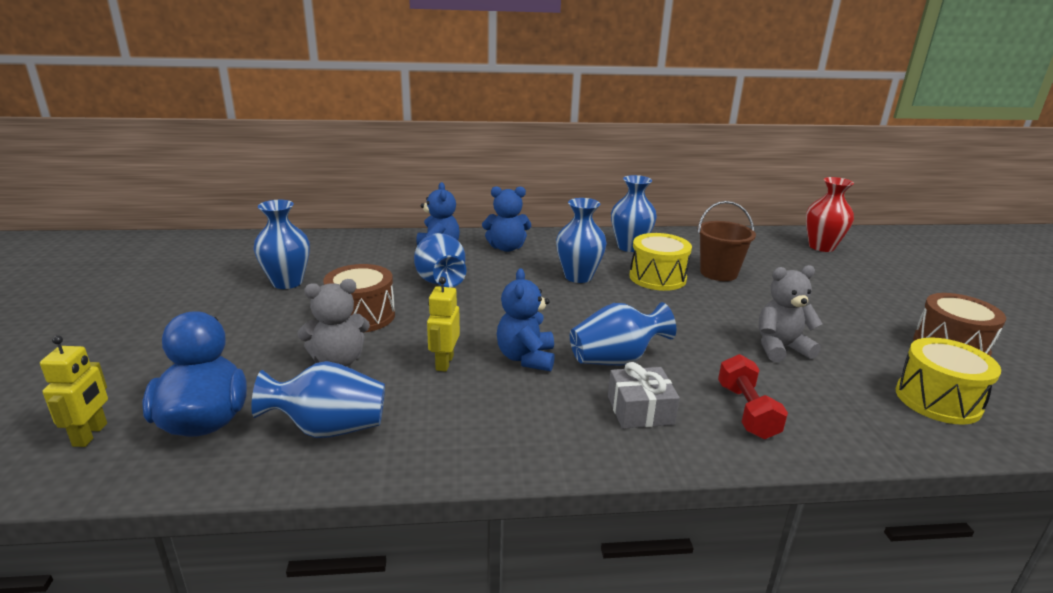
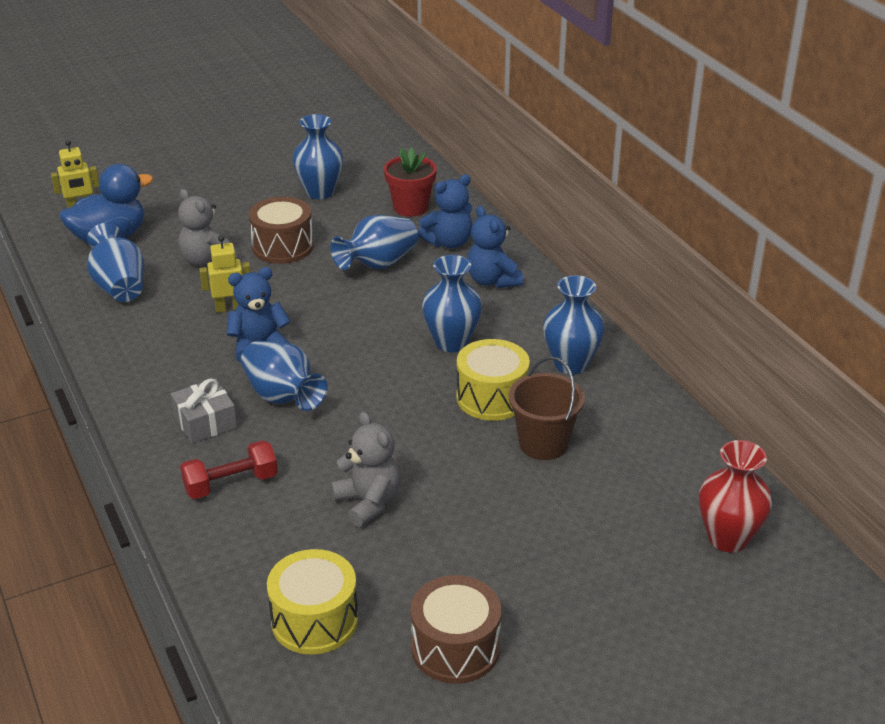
camera: 70 degrees right, 10 degrees up
none -> red flower pot [384,147,437,217]

